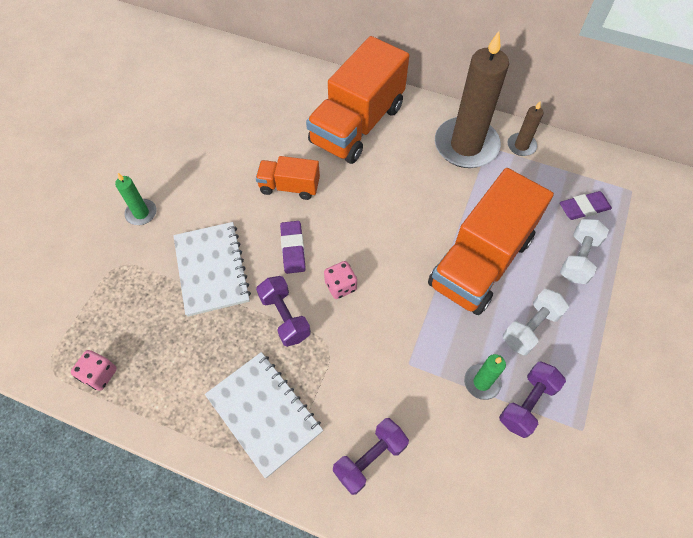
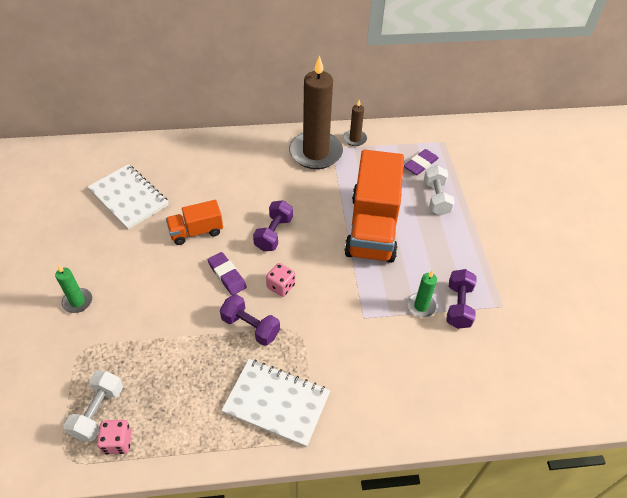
camera: 30 degrees left, 10 degrees down
white notebook [173,222,251,317] -> white notebook moved to [88,164,169,230]
orange truck [306,36,409,164] -> none
purple dumbbell [333,418,409,495] -> purple dumbbell moved to [253,200,293,251]
white dumbbell [503,289,569,355] -> white dumbbell moved to [63,371,123,442]

